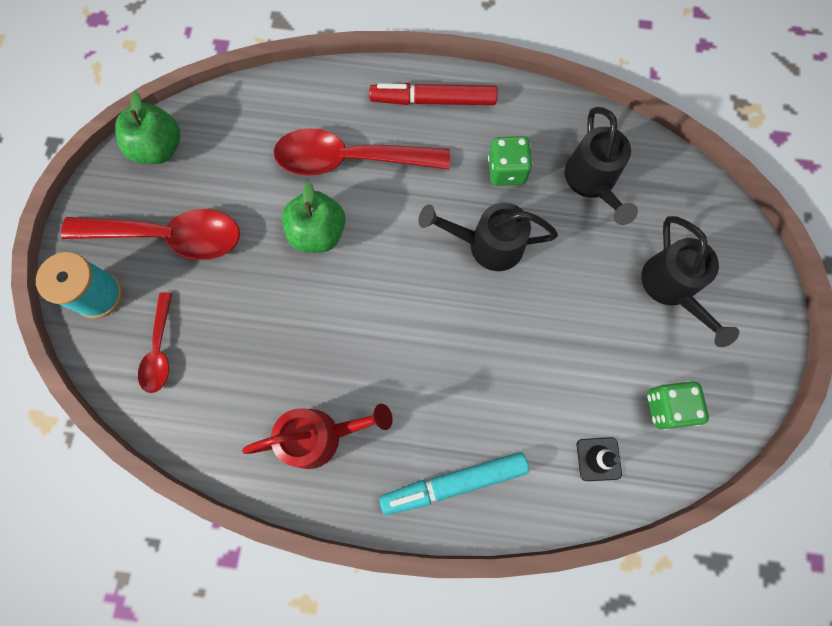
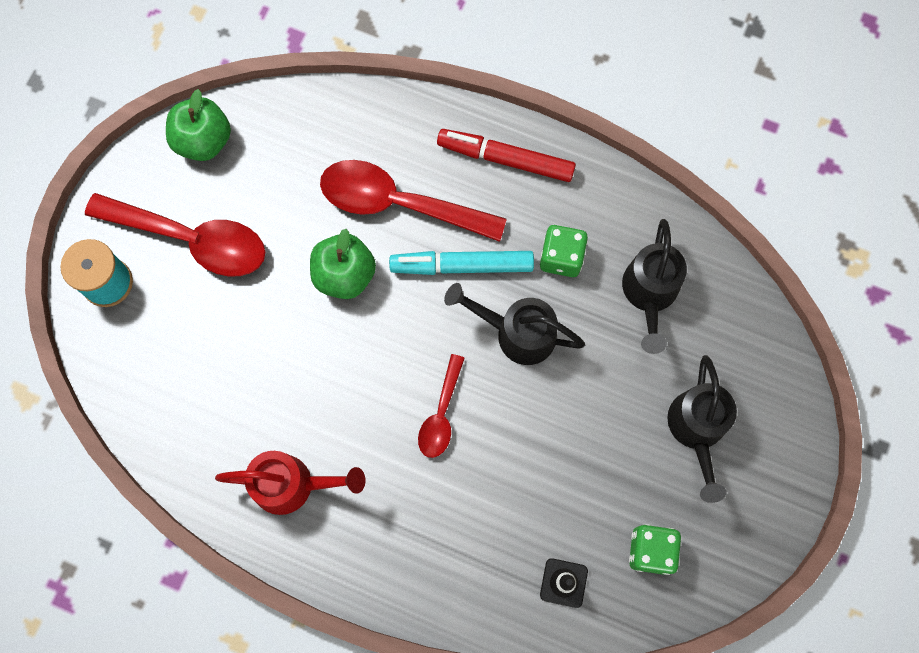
camera: 15 degrees right, 0 degrees up
red spoon [138,292,172,393] -> red spoon moved to [418,354,465,458]
turquoise marker [380,452,529,515] -> turquoise marker moved to [389,251,534,275]

